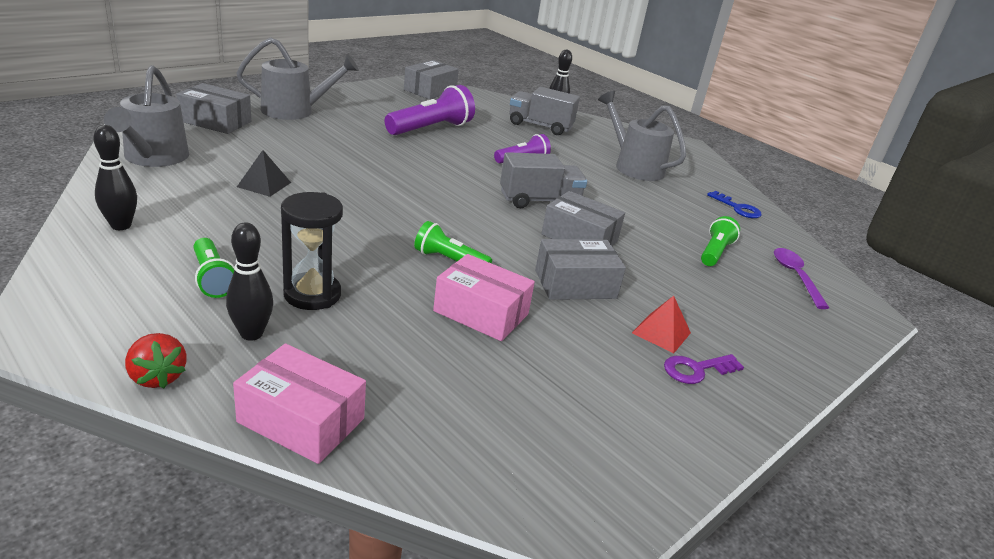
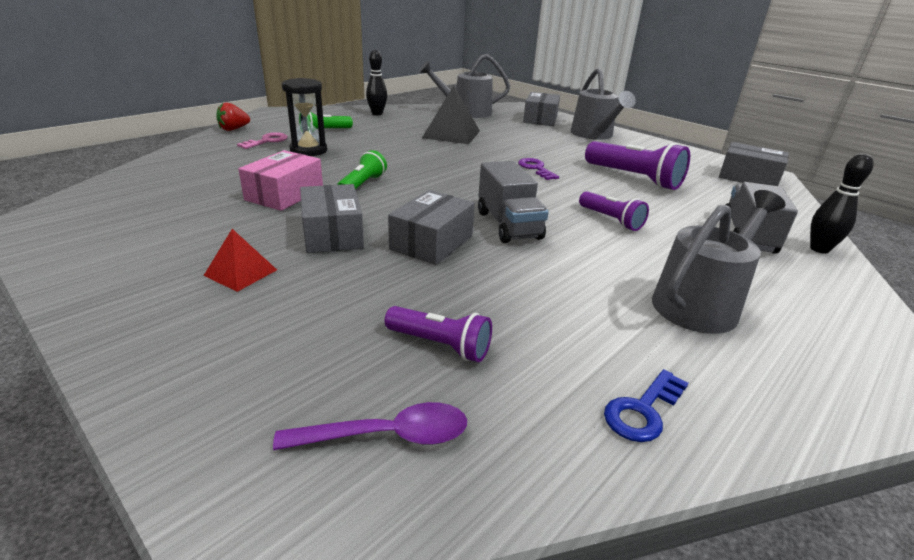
camera: 90 degrees right, 0 degrees up
black bowling pin [226,222,273,341] -> pink key [237,132,288,149]
pink box [233,343,366,464] -> none
black pyramid [237,150,291,197] -> black pyramid [422,86,480,144], size x1.75
purple key [664,354,744,384] -> purple key moved to [518,158,559,180]
green flashlight [701,216,740,266] -> purple flashlight [385,306,492,362]

